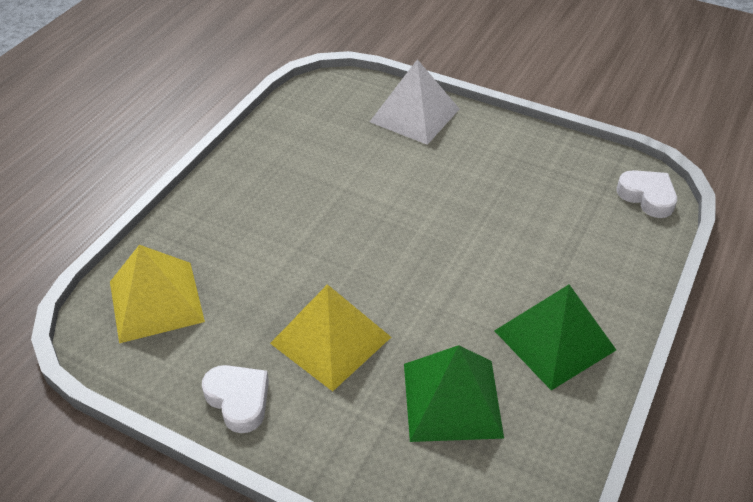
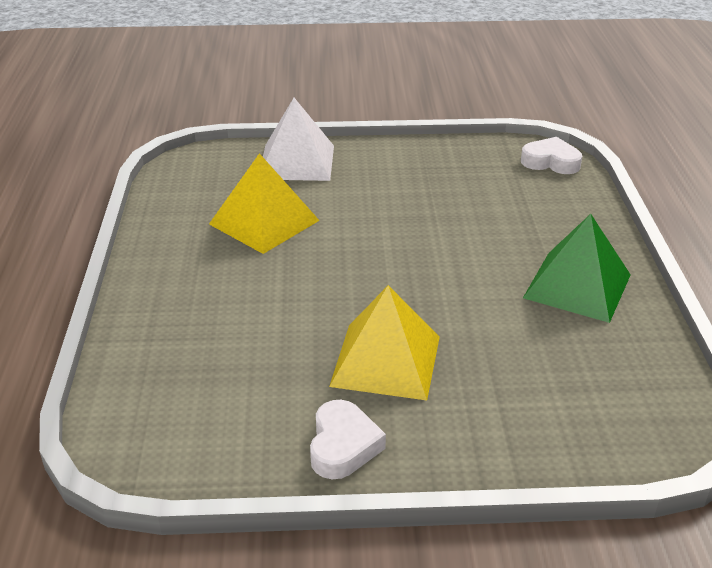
camera: 30 degrees left, 10 degrees down
yellow pyramid [110,245,205,343] -> yellow pyramid moved to [209,153,320,254]
white heart [202,365,269,433] -> white heart turned 75 degrees clockwise [310,400,386,479]
green pyramid [404,345,504,442] -> none

